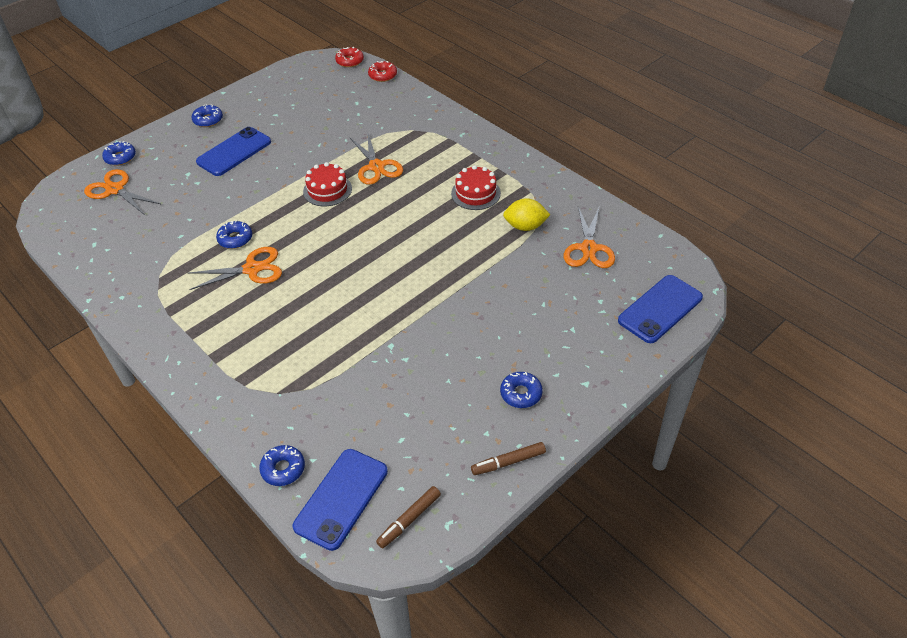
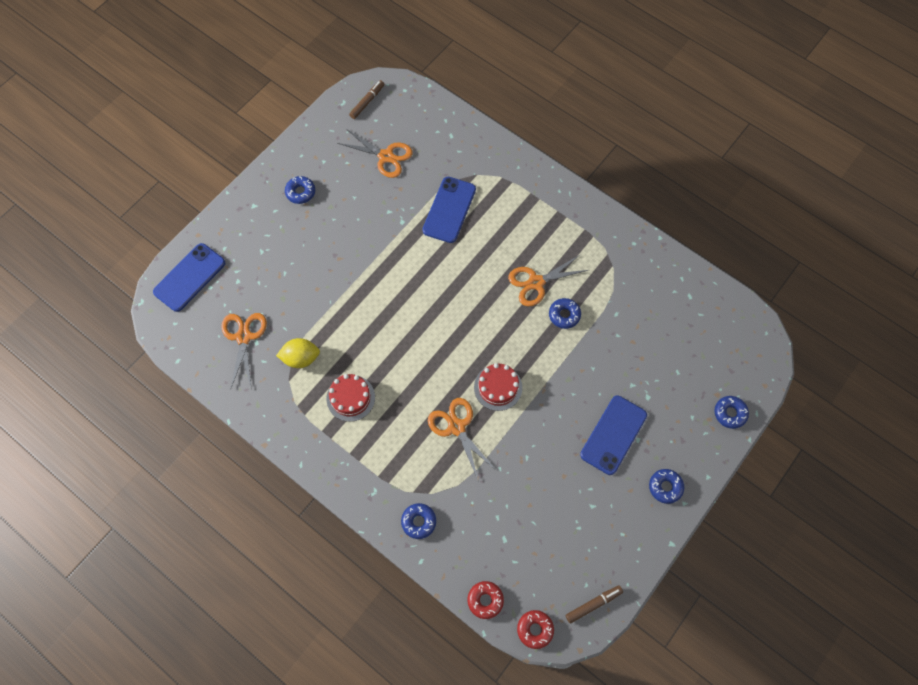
camera: 170 degrees right, 20 degrees up
orange scissors [84,169,161,214] -> orange scissors moved to [337,129,413,178]
blue donut [259,445,305,486] -> blue donut moved to [401,503,436,539]
blue phone [293,449,388,551] -> blue phone moved to [422,177,476,243]
brown marker [471,442,546,475] -> brown marker moved to [565,585,623,623]

